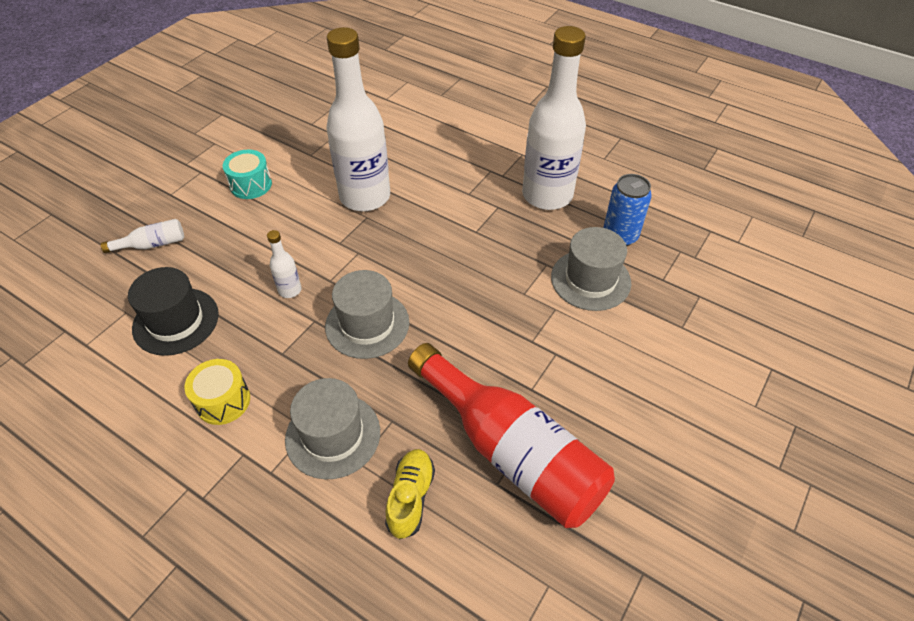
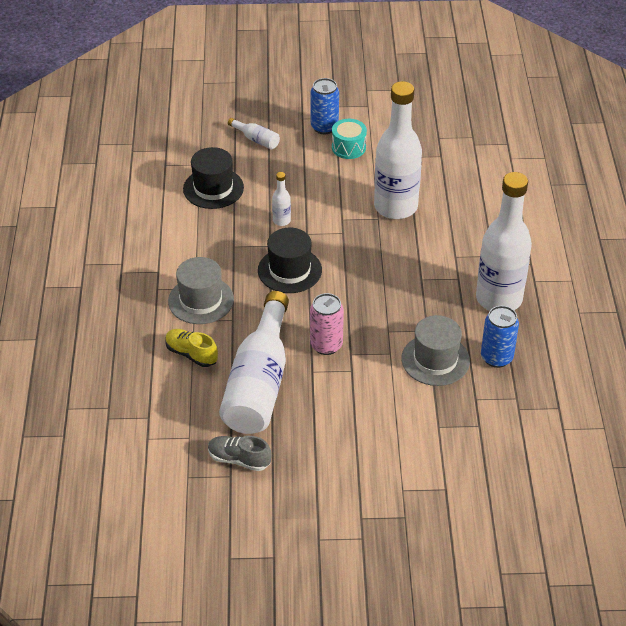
camera: 55 degrees right, 5 degrees down
yellow drum [184,359,250,425] -> none
grey hat [325,270,409,359] -> black hat [258,228,322,293]
yellow shoe [385,449,435,539] -> yellow shoe turned 120 degrees counterclockwise [165,329,218,367]
red bottle [408,343,615,528] -> white bottle [219,291,289,434]
none -> grey shoe [208,436,272,471]
none -> pink can [310,293,344,355]
none -> blue can [311,78,339,134]

